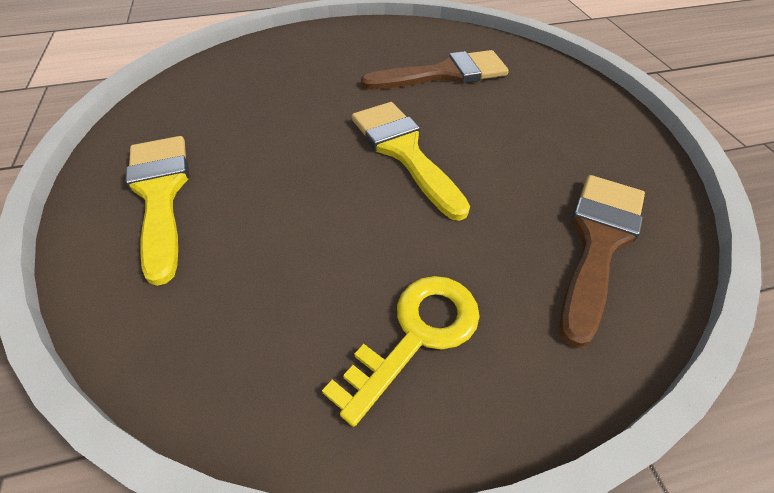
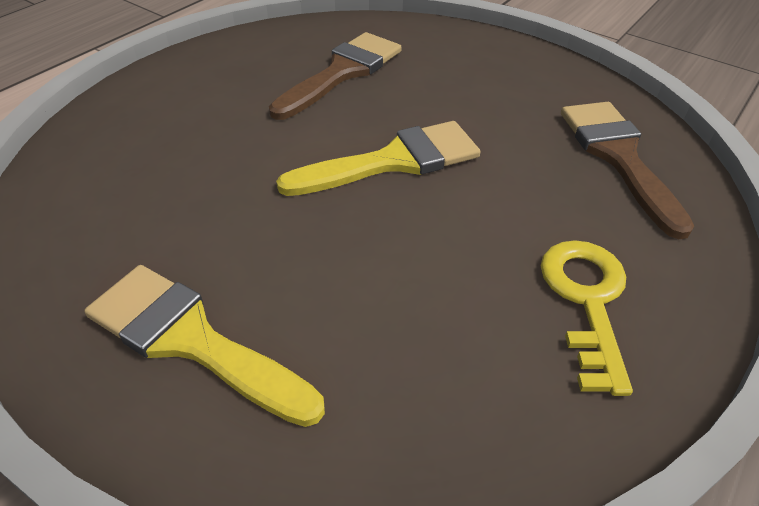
camera: 40 degrees left, 5 degrees down
yellow brush [352,102,470,221] -> yellow brush turned 135 degrees clockwise [276,121,480,196]

